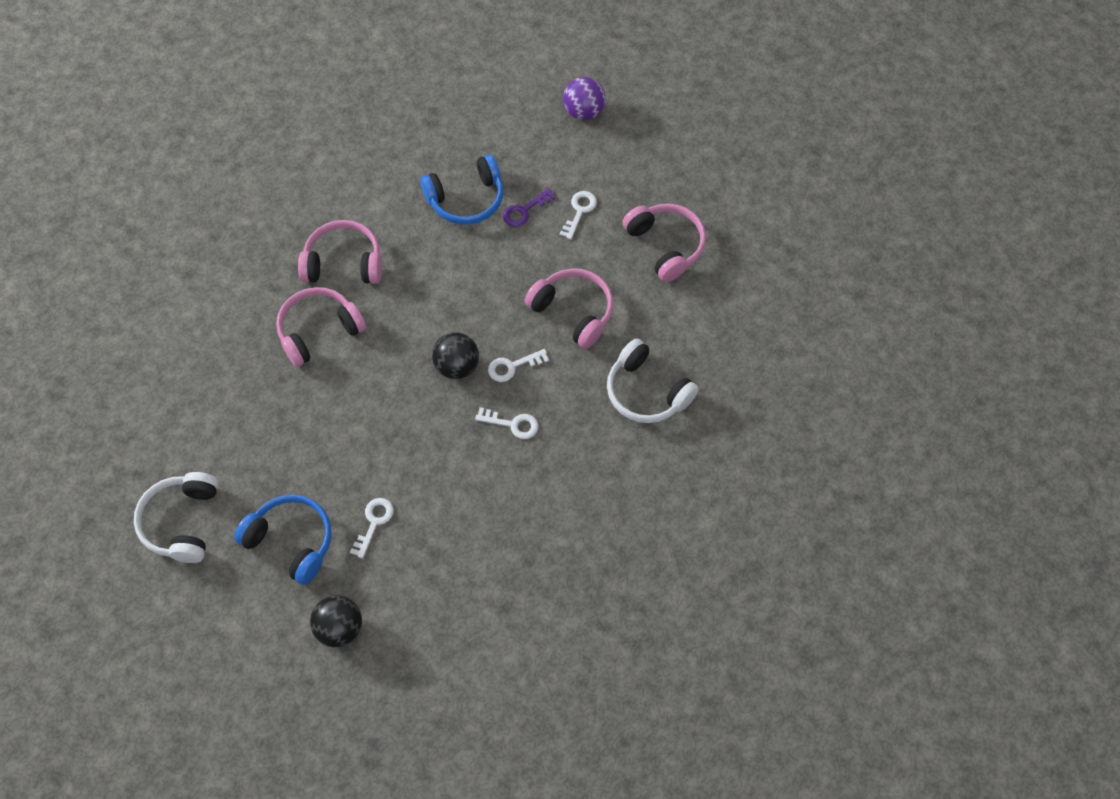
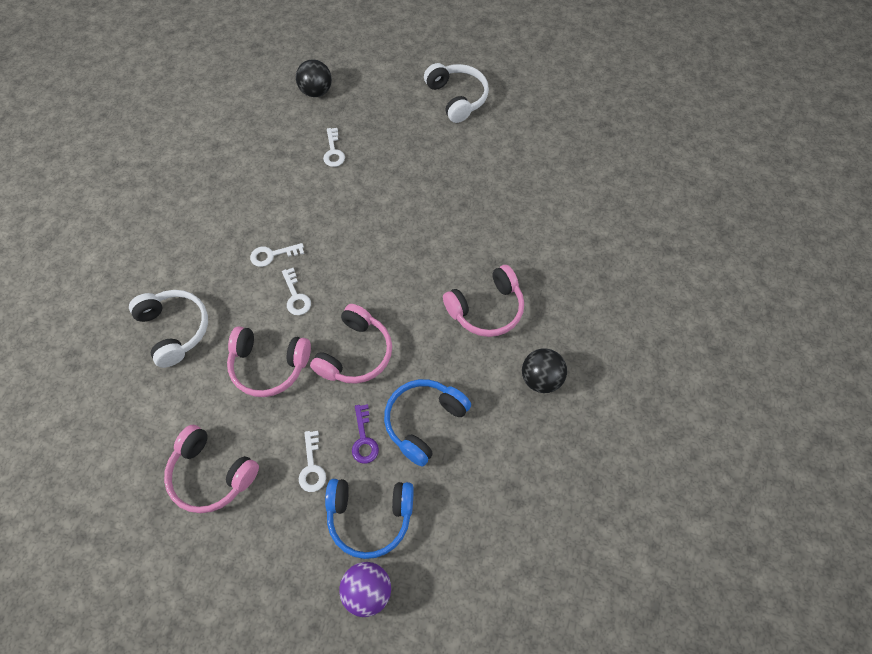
camera: 150 degrees right, 0 degrees up
blue headphones [234,494,331,585] -> blue headphones moved to [325,479,414,559]
pink headphones [276,287,366,367] -> pink headphones moved to [310,304,392,384]
black ball [432,332,479,379] -> black ball moved to [522,348,567,393]
white key [488,349,549,382] -> white key turned 120 degrees clockwise [282,268,311,315]
purple key [503,188,556,227] -> purple key turned 150 degrees clockwise [352,404,379,464]
white headphones [607,338,699,423] -> white headphones turned 45 degrees clockwise [129,290,208,368]

